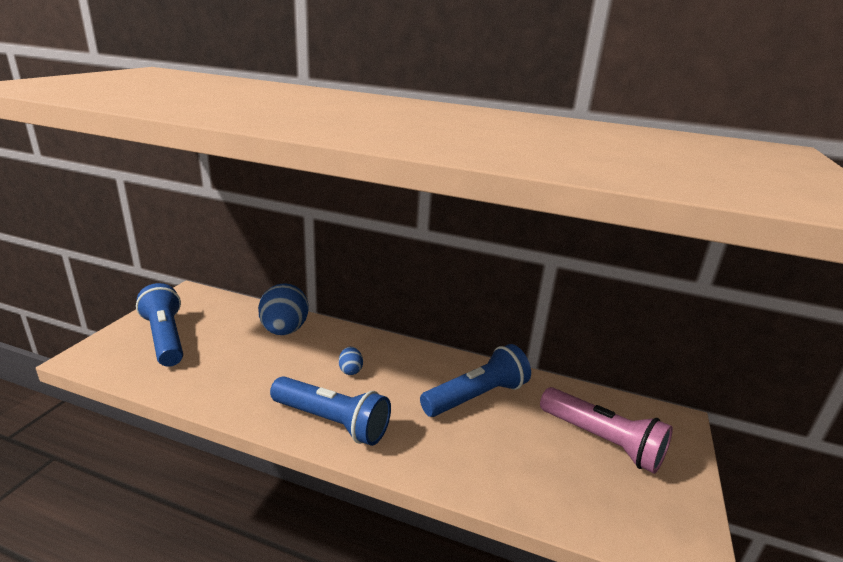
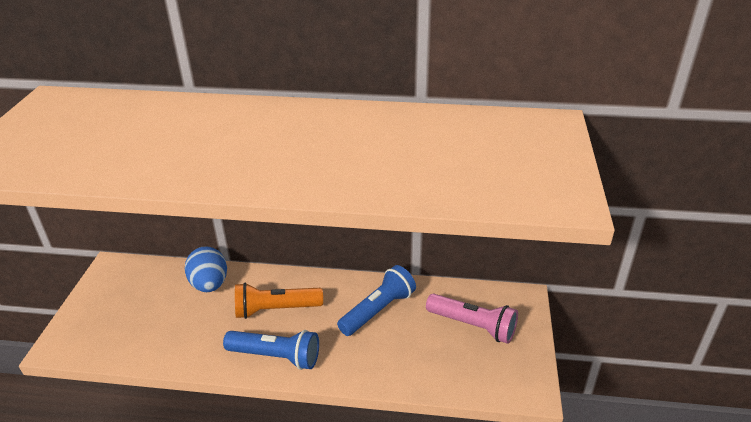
camera: 10 degrees left, 10 degrees up
blue flashlight [136,283,183,367] -> none
blue egg [339,347,363,375] -> orange flashlight [235,283,323,319]

